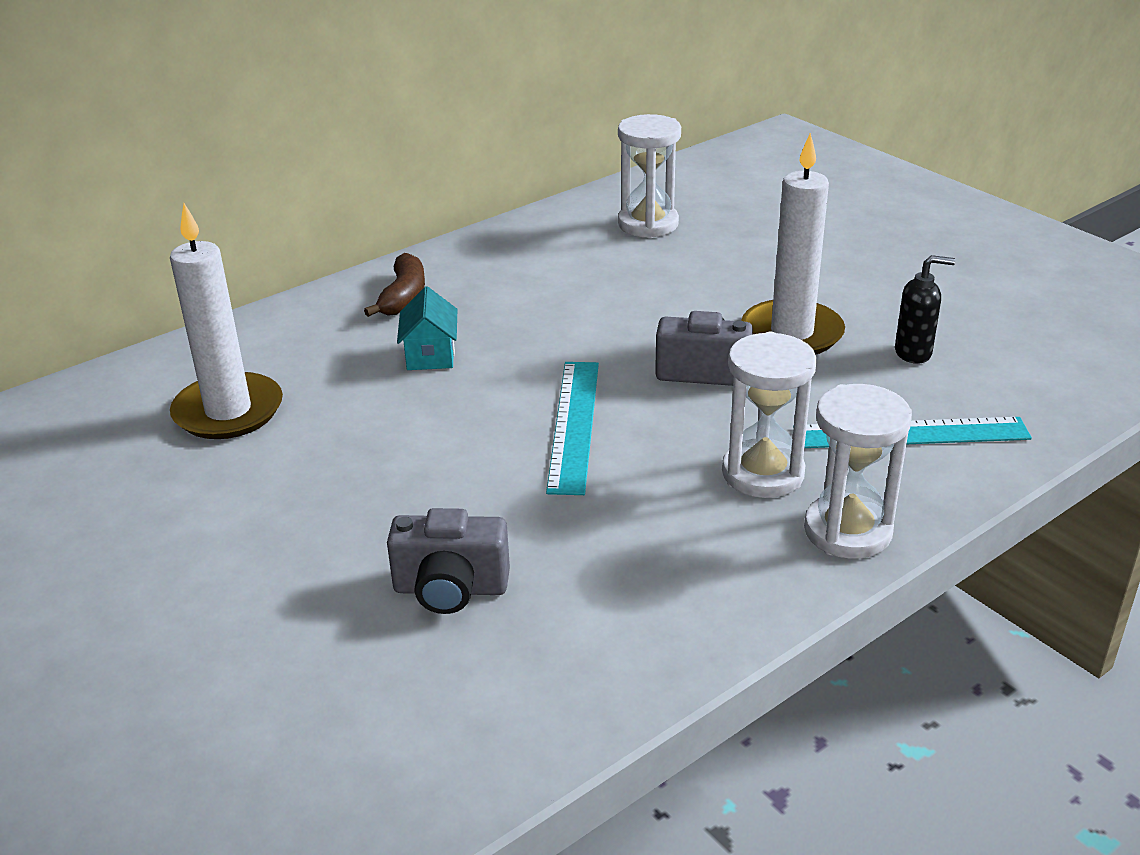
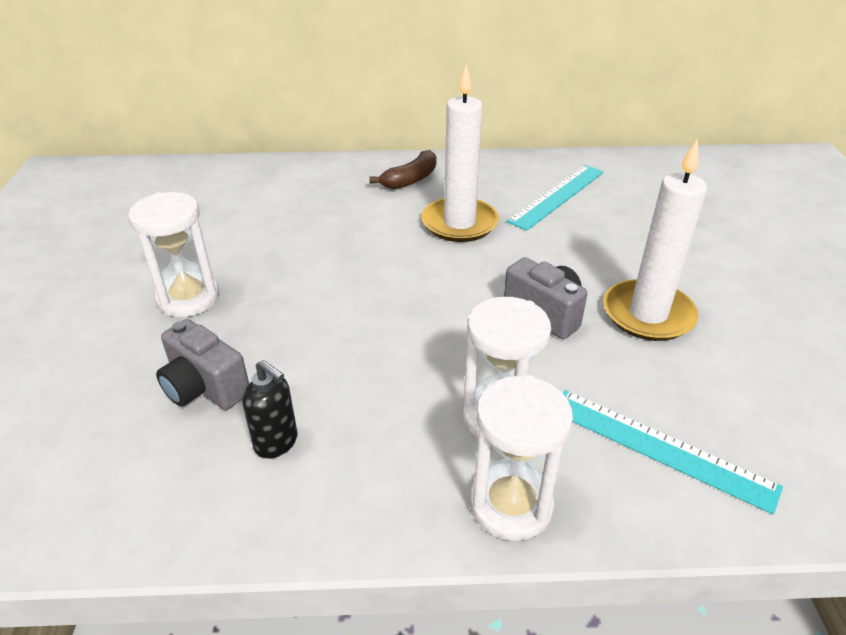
camera: 35 degrees right, 5 degrees up
white candle [170,203,283,439] -> white candle moved to [421,65,499,242]
turquoise house [397,286,457,370] -> none
turquoise ruler [546,362,599,495] -> turquoise ruler moved to [507,165,604,231]
white hourglass [618,114,681,238] -> white hourglass moved to [128,192,219,317]
black soap dispenser [895,255,955,364] -> black soap dispenser moved to [242,360,297,459]

